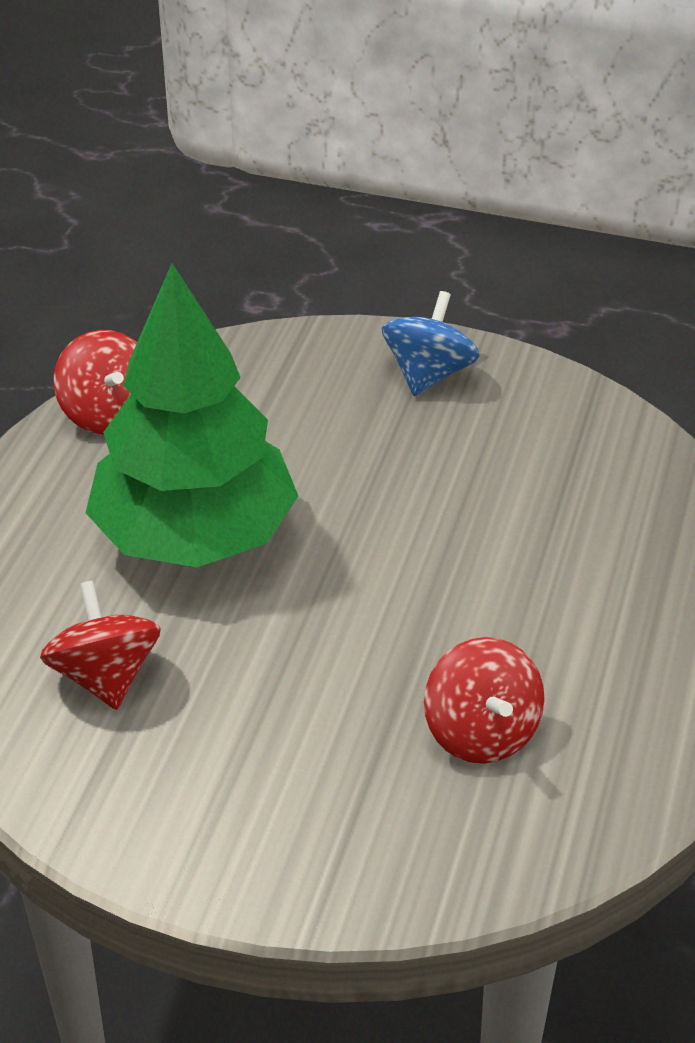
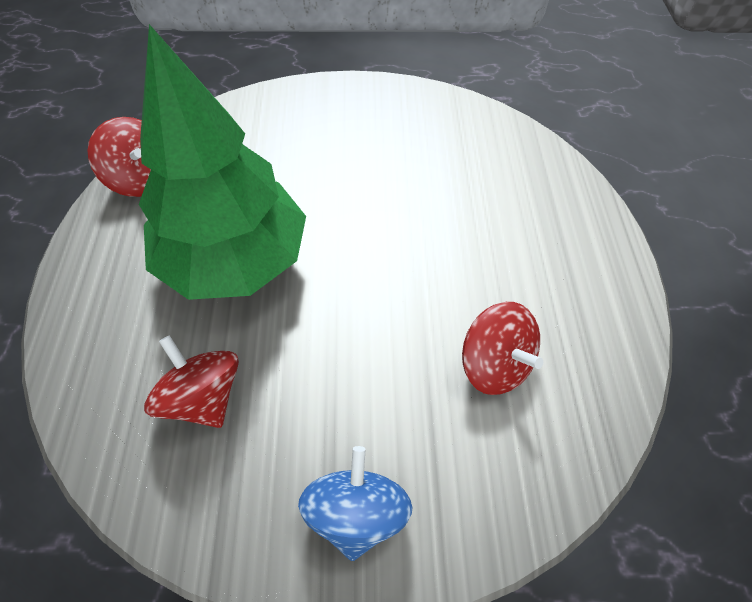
camera: 20 degrees left, 15 degrees up
blue spinning top [382,291,480,396] -> blue spinning top moved to [298,446,413,561]

